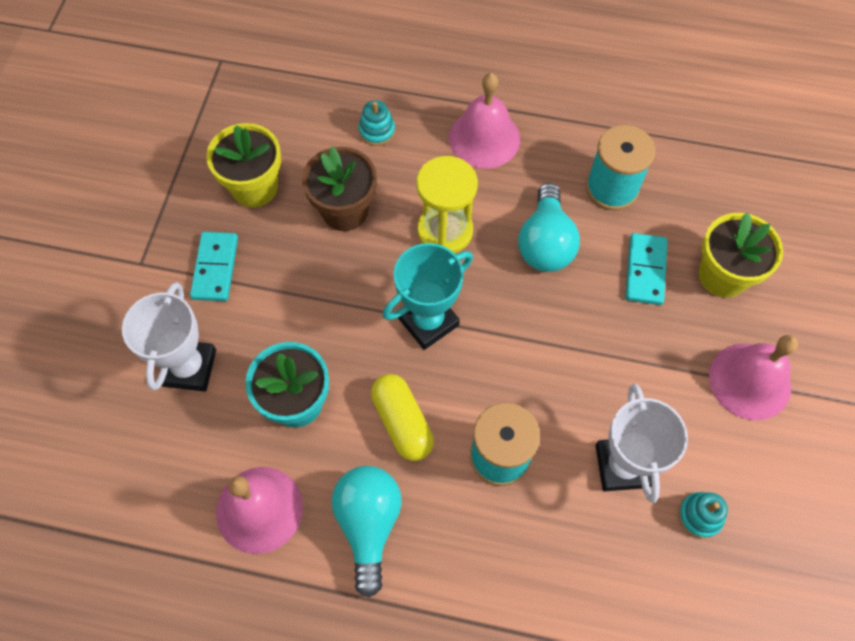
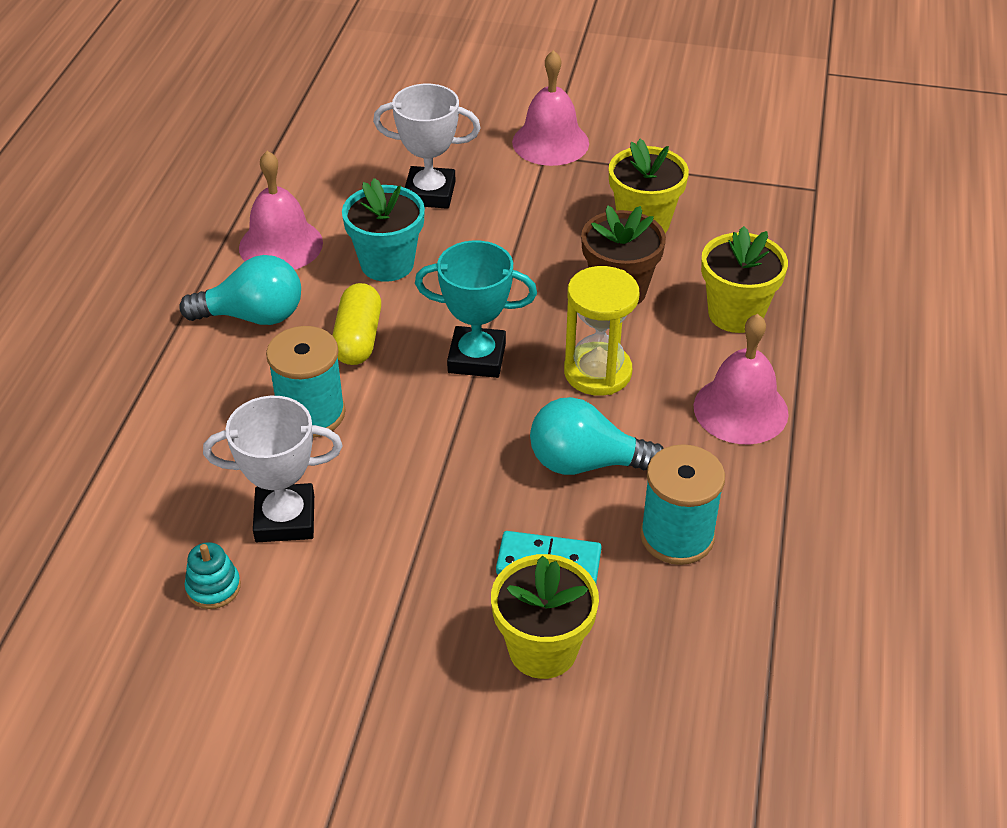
camera: 90 degrees right, 20 degrees down
turquoise domino [190,232,238,301] -> none
turquoise stacking toy [359,100,395,146] -> yellow flower pot [701,226,788,333]
yellow capsule [371,374,434,461] -> yellow capsule turned 60 degrees counterclockwise [332,283,381,365]
turquoise trophy [383,243,473,350] -> turquoise trophy turned 45 degrees counterclockwise [415,240,537,378]
pink bell [709,335,798,420] -> pink bell moved to [512,50,589,166]

